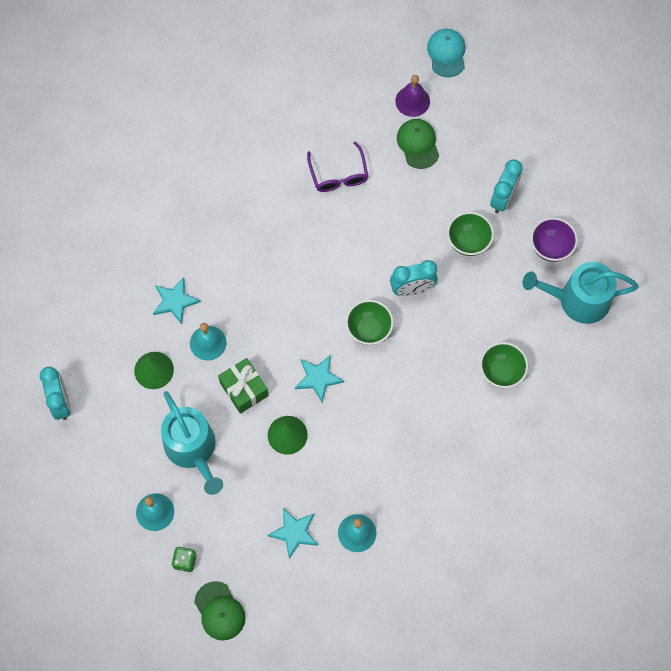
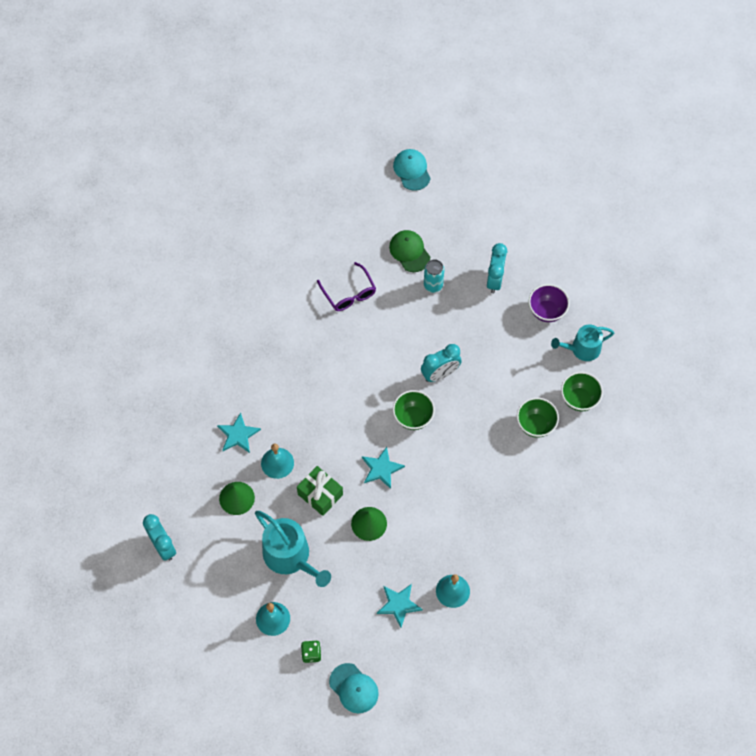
camera: 15 degrees left, 5 degrees down
green cap [194,581,246,641] -> turquoise cap [329,663,379,713]
purple bell [395,75,430,117] -> none
green bowl [447,212,494,256] -> green bowl moved to [561,372,603,411]
turquoise watering can [523,262,639,324] -> turquoise watering can [551,325,615,361], size x0.66
none -> turquoise can [424,259,444,293]

